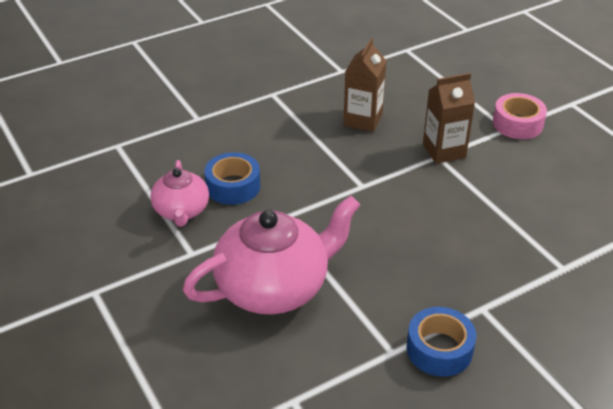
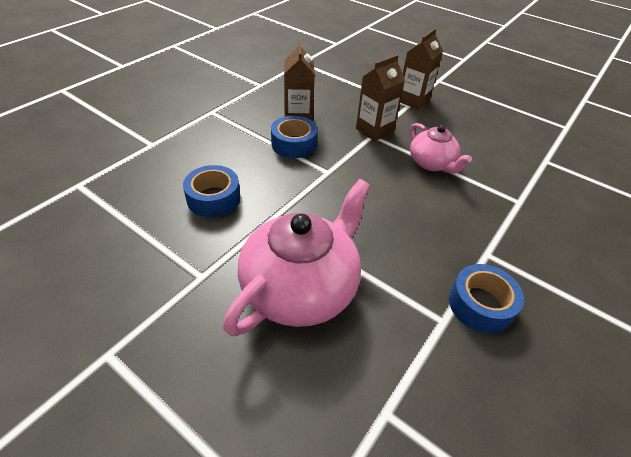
camera: 25 degrees left, 5 degrees up
pink teapot [150,160,209,227] -> pink teapot moved to [410,123,472,173]
pink tape [493,93,547,139] -> brown carton [400,28,443,110]
none -> blue tape [271,116,318,158]

